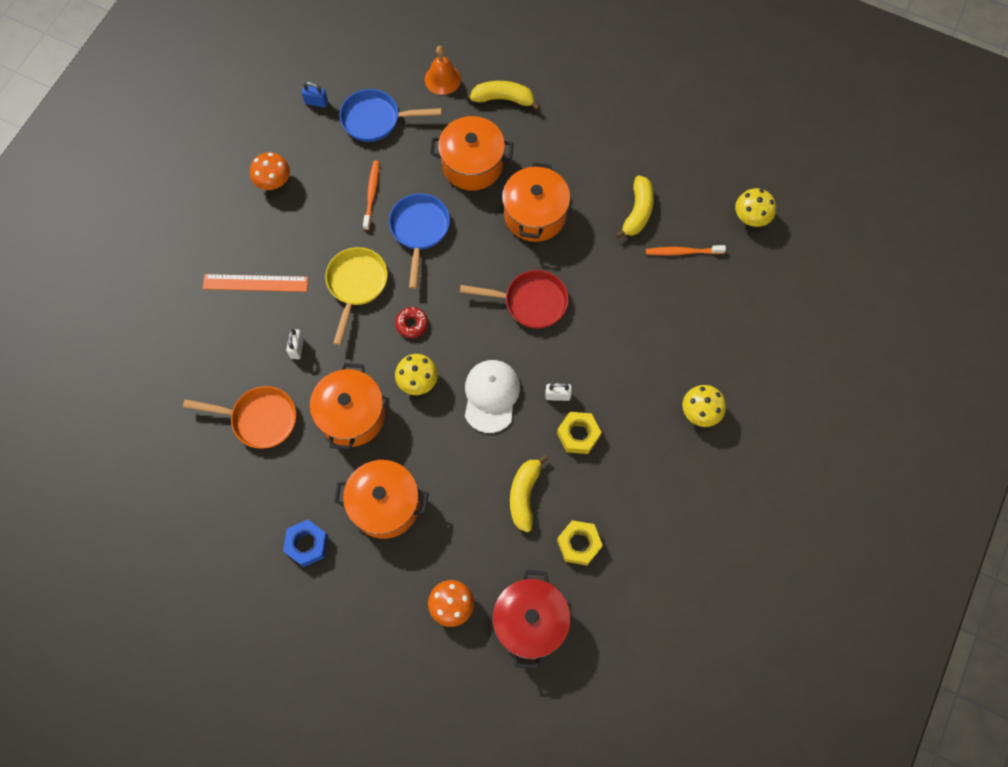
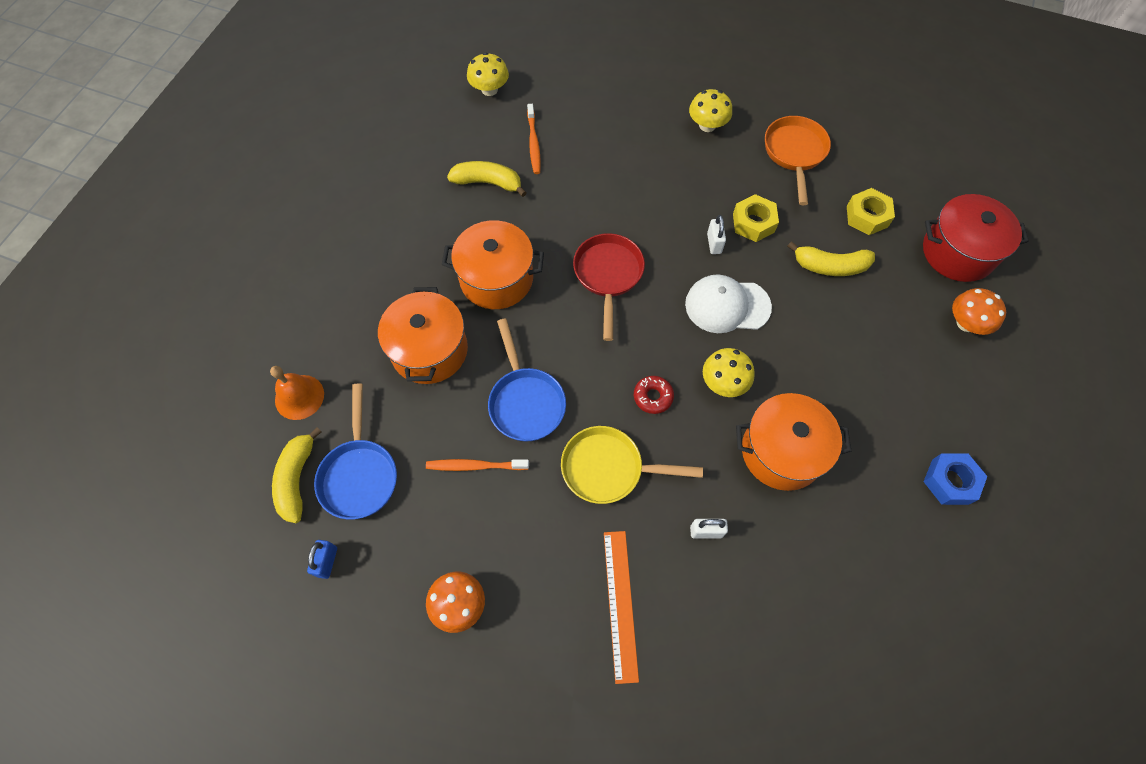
camera: 95 degrees left, 5 degrees down
orange pan [183,386,296,449] -> orange pan moved to [765,116,831,205]
orange pot [334,460,429,539] -> none
blue pan [389,193,450,289] -> blue pan turned 105 degrees counterclockwise [488,318,566,441]
yellow banana [470,81,540,110] -> yellow banana moved to [272,427,321,523]

